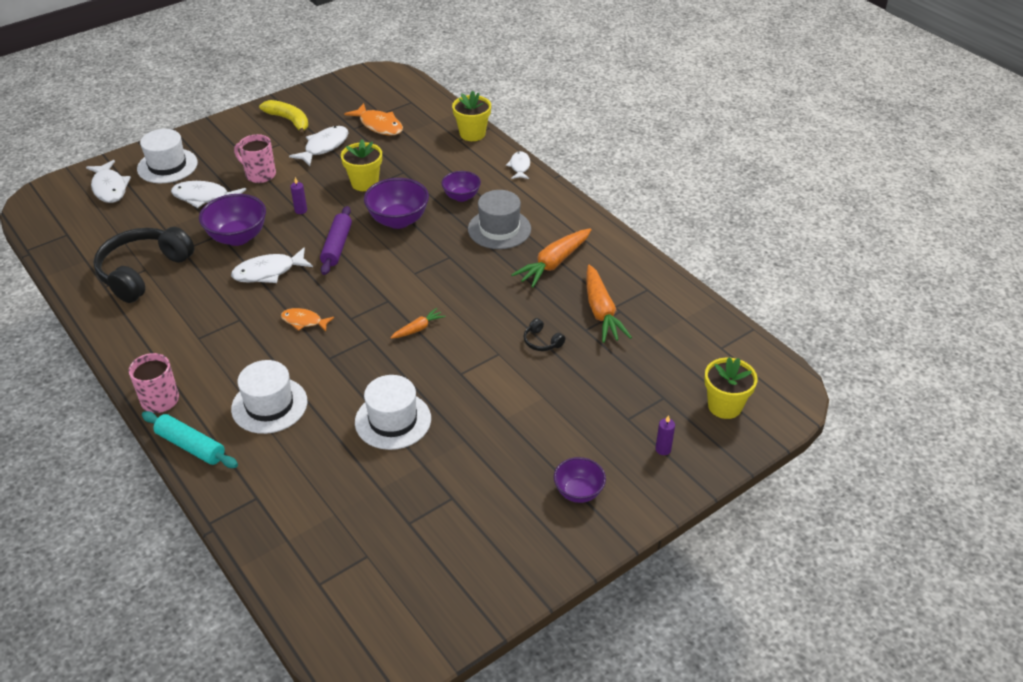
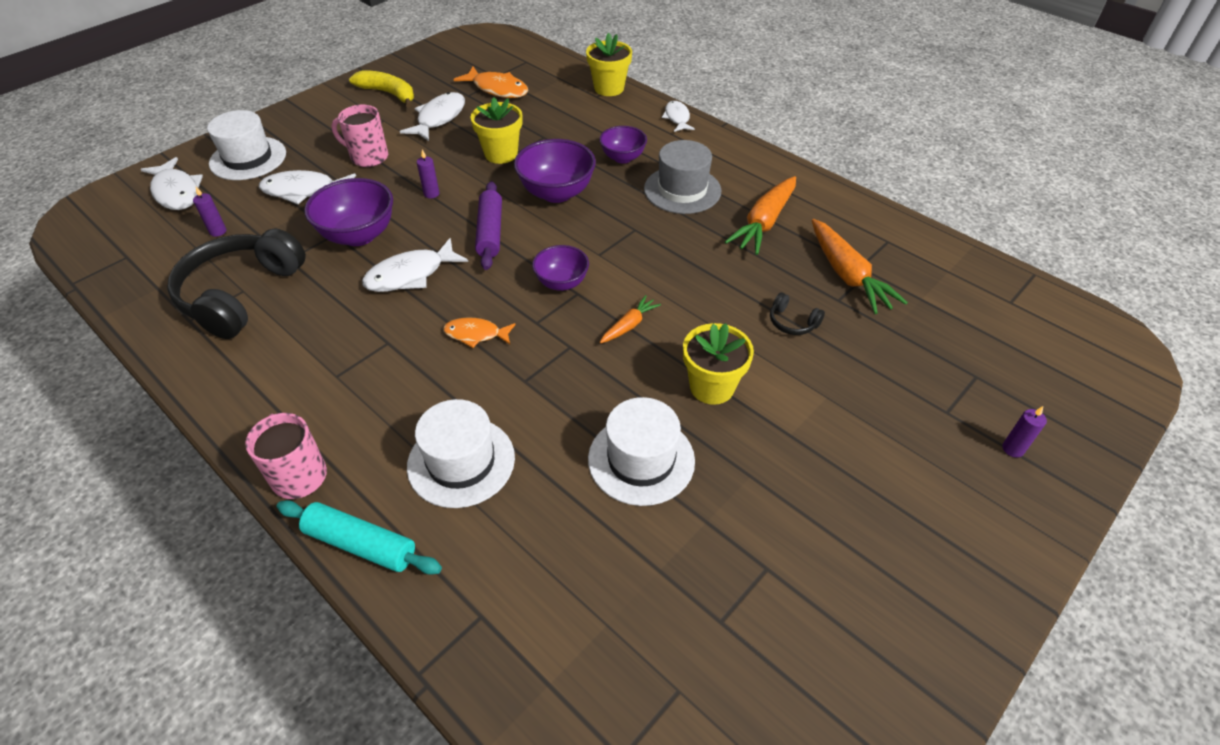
camera: 10 degrees left, 5 degrees up
purple bowl [554,457,606,503] -> purple bowl moved to [532,245,589,291]
yellow flower pot [704,357,758,419] -> yellow flower pot moved to [683,323,754,405]
none -> purple candle [193,187,226,237]

